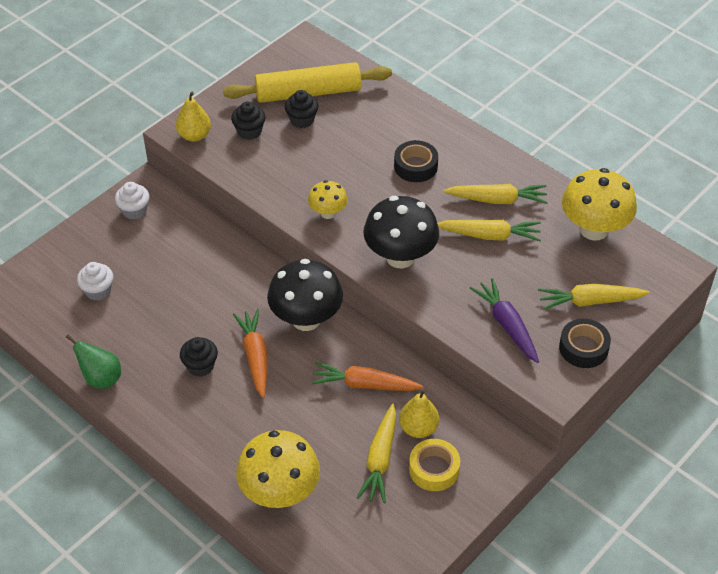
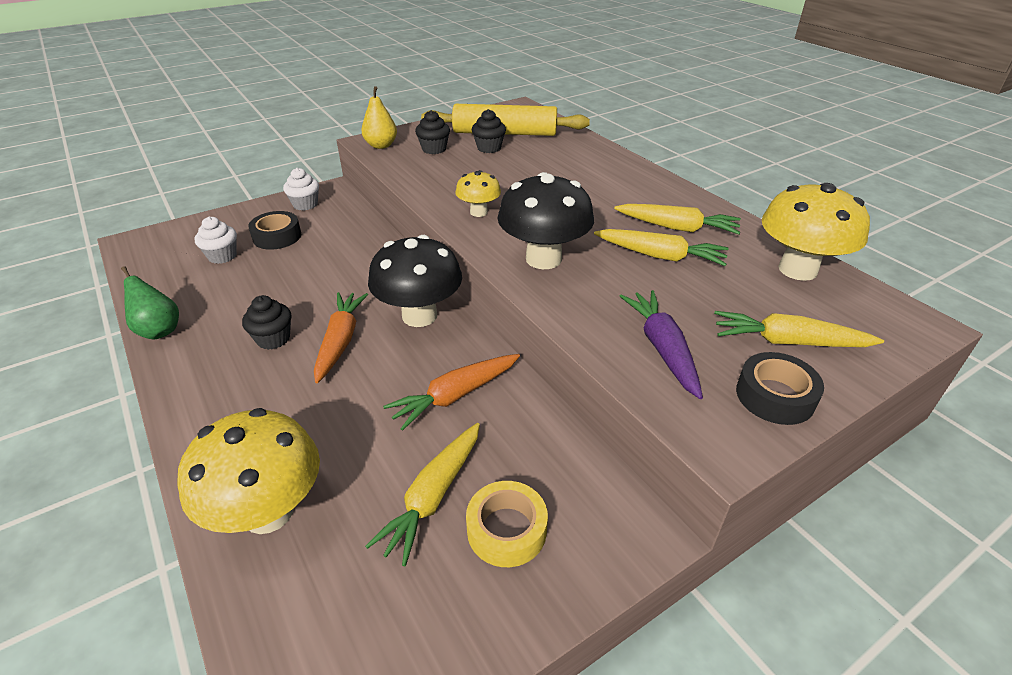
camera: 15 degrees right, 10 degrees down
orange carrot [311,362,423,391] -> orange carrot turned 60 degrees counterclockwise [383,354,520,431]
black tape [394,140,438,182] -> black tape moved to [248,211,301,250]
yellow pear [399,389,439,438] -> none

